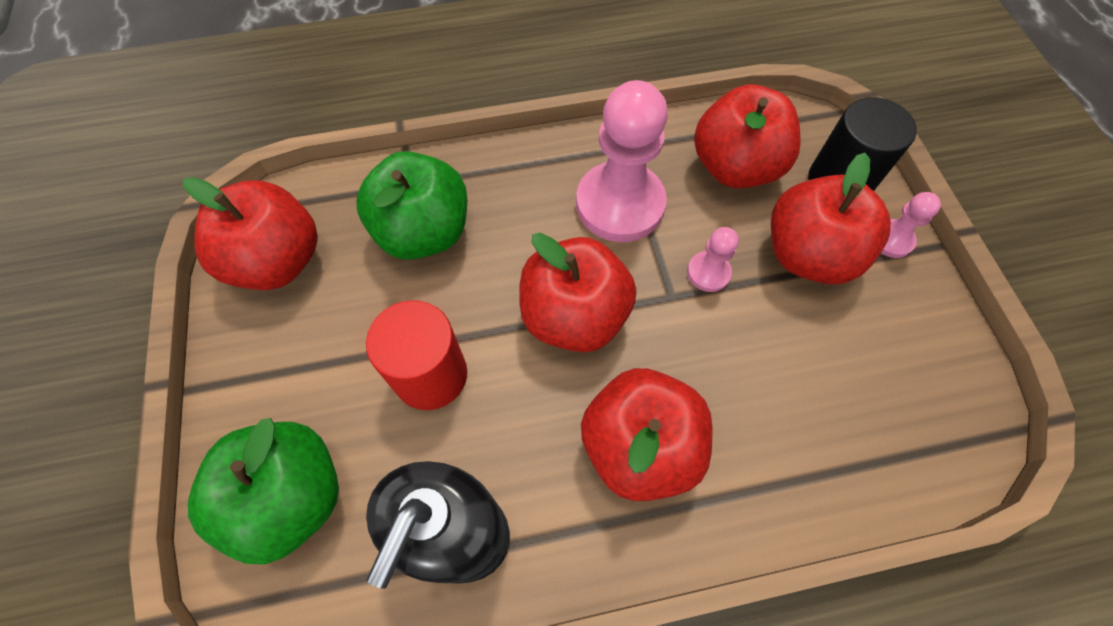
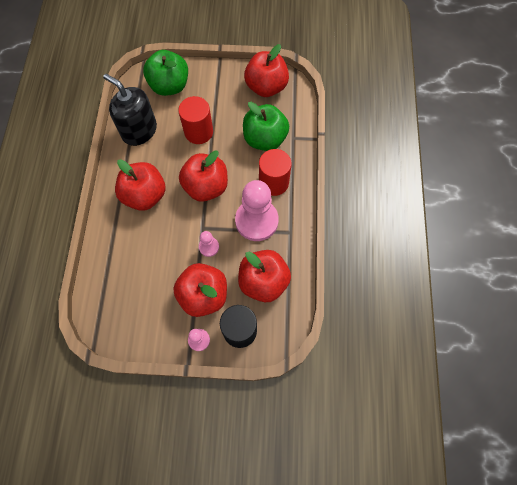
camera: 105 degrees right, 5 degrees up
none -> red cylinder [259,149,292,196]

